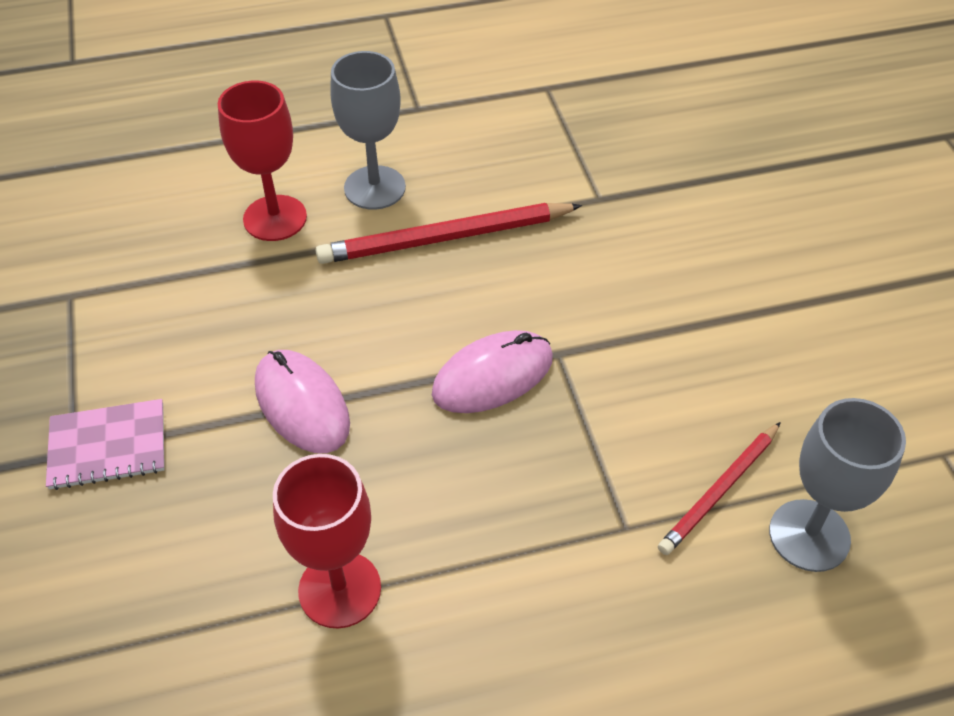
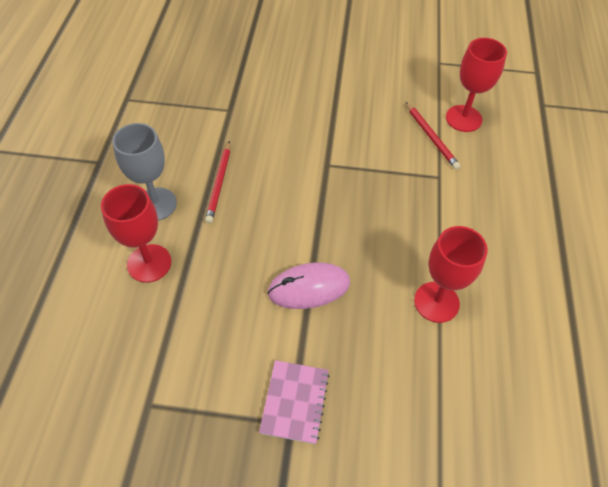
camera: 70 degrees left, 5 degrees up
red pencil [316,203,582,264] -> red pencil [205,141,230,224], size x0.62
pink mouse [432,330,553,413] -> none
grey goblet [769,398,906,572] -> red goblet [446,38,507,132]

